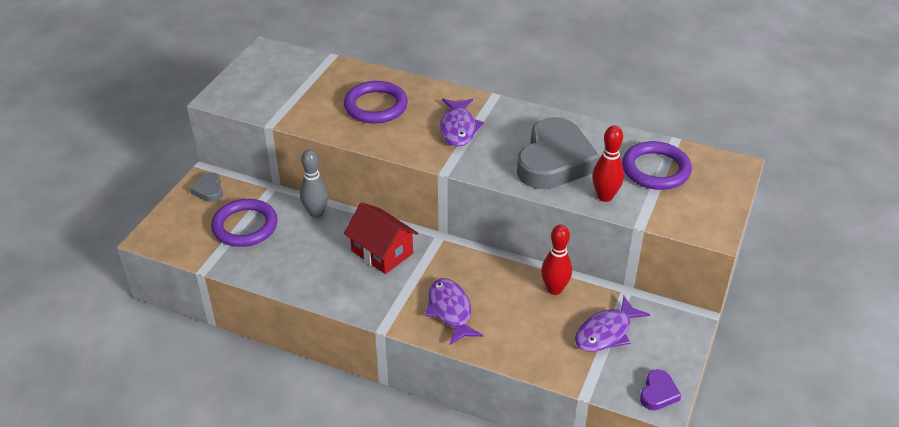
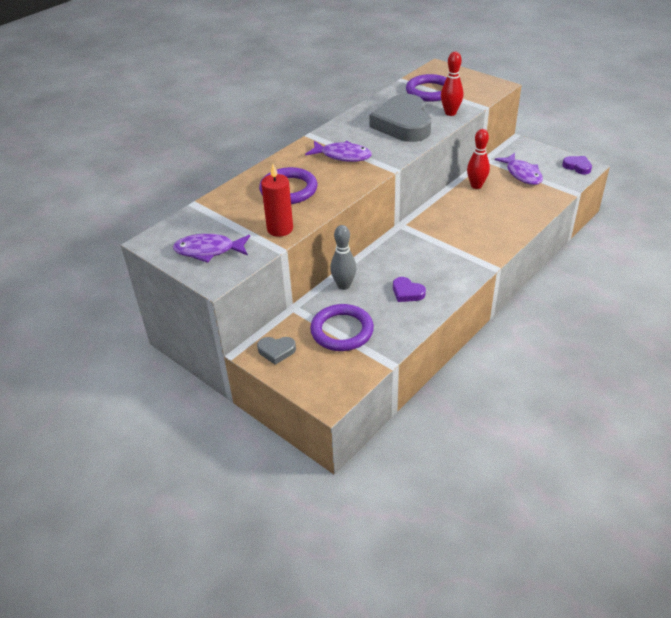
camera: 70 degrees left, 0 degrees up
red house [344,202,418,274] -> none
purple fish [425,278,483,345] -> purple fish moved to [173,234,250,263]
grey heart [517,117,600,189] -> grey heart turned 135 degrees counterclockwise [369,94,431,142]
none -> red candle [261,164,293,237]
none -> purple heart [393,277,426,302]

